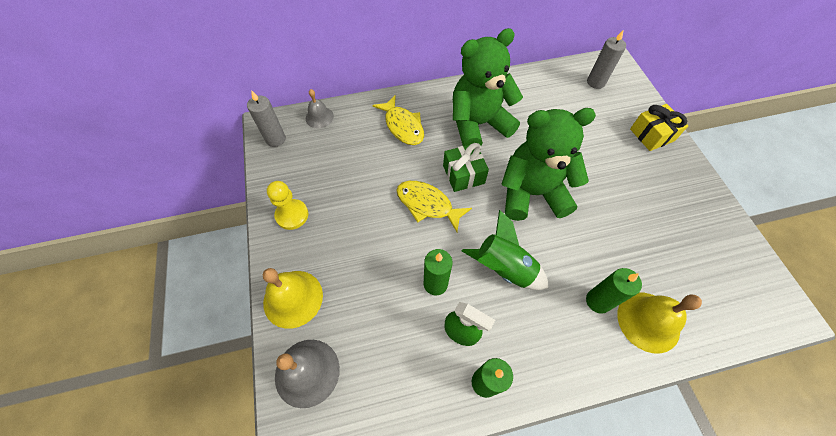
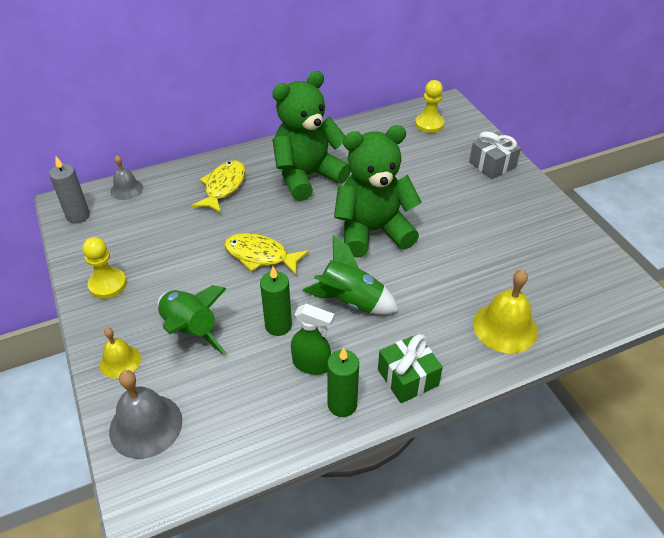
camera: 10 degrees left, 15 degrees down
yellow bell [263,268,323,329] -> yellow bell [99,328,141,379], size x0.61
yellow fish [372,95,424,145] -> yellow fish turned 120 degrees counterclockwise [192,160,246,213]
green gift [443,143,489,192] -> green gift moved to [378,334,443,403]
green candle [586,268,642,314] -> none
grey candle [587,29,626,89] -> yellow pawn [415,80,444,133]
yellow gift [630,104,688,151] -> grey gift [469,131,521,179]
none -> green rocket [157,285,226,355]

